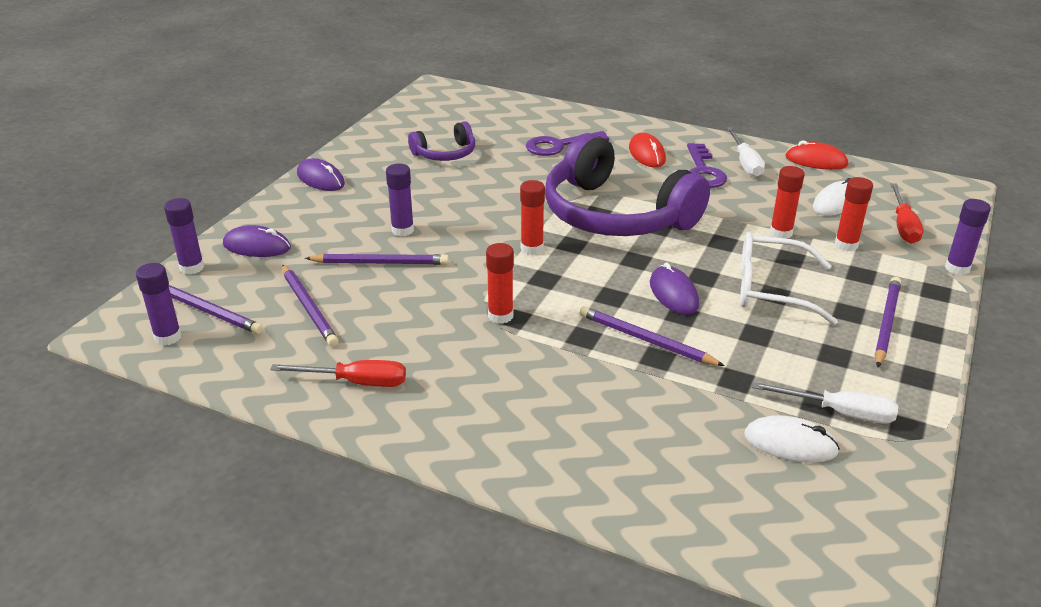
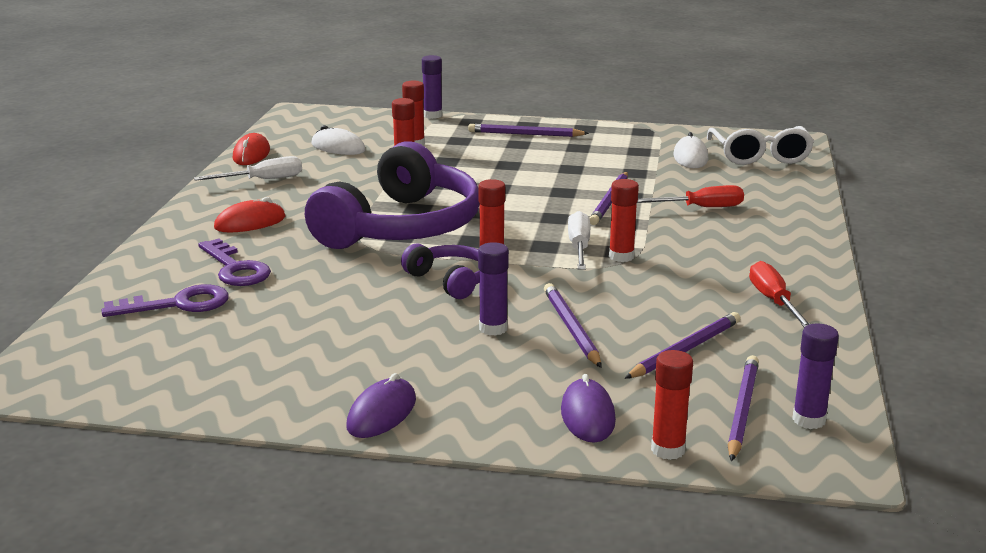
camera: 105 degrees left, 10 degrees down
purple glue stick [164,198,204,275] -> red glue stick [651,350,693,460]
purple headphones [408,121,475,161] -> purple headphones moved to [401,243,480,299]
purple mouse [650,262,699,315] -> none
purple key [687,143,727,188] -> purple key moved to [101,284,229,317]
white glasses [740,232,838,325] -> white glasses moved to [707,126,814,165]
white screwdriver [752,382,898,423] -> white screwdriver moved to [568,211,590,270]
red screwdriver [891,183,923,244] -> red screwdriver moved to [637,185,744,207]

